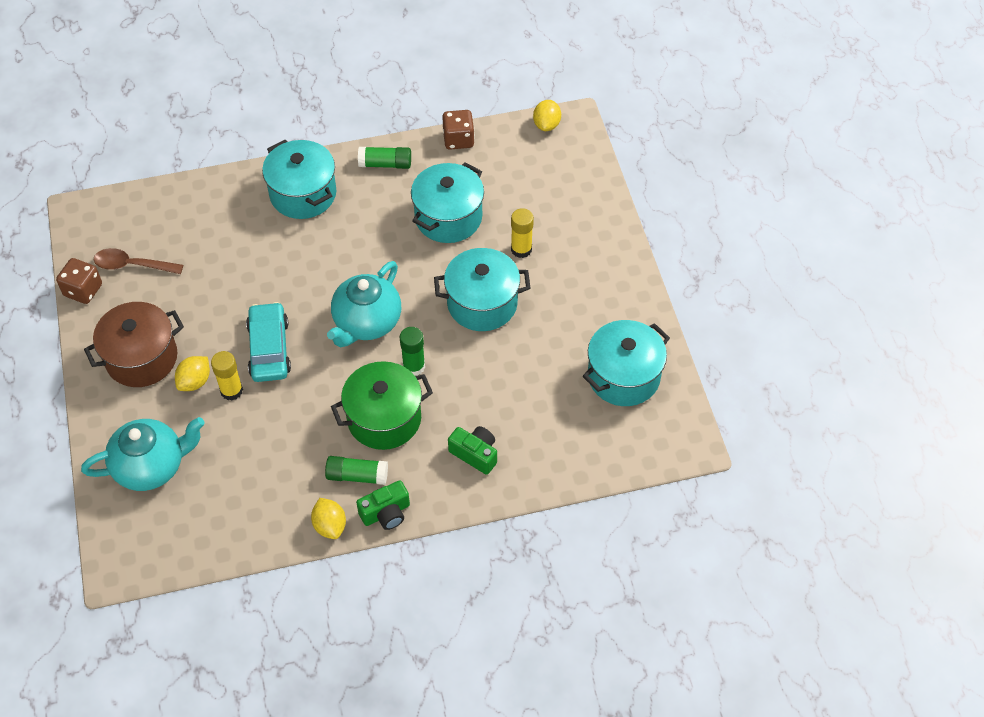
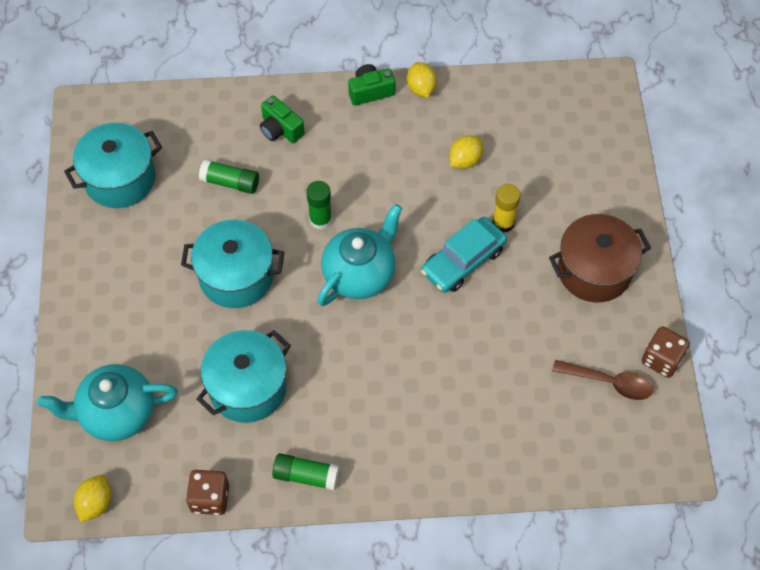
camera: 170 degrees left, 5 degrees up
turquoise teapot [81,417,205,491] -> turquoise teapot moved to [37,364,178,441]
yellow lemon [175,356,210,391] -> yellow lemon moved to [449,135,483,169]
turquoise car [246,302,291,382] -> turquoise car turned 45 degrees clockwise [421,217,507,293]
turquoise pot [262,140,336,219] -> none
green glue stick [325,456,388,485] -> green glue stick moved to [199,159,259,194]
green pot [331,361,433,450] -> none
yellow glue stick [511,208,534,258] -> none

